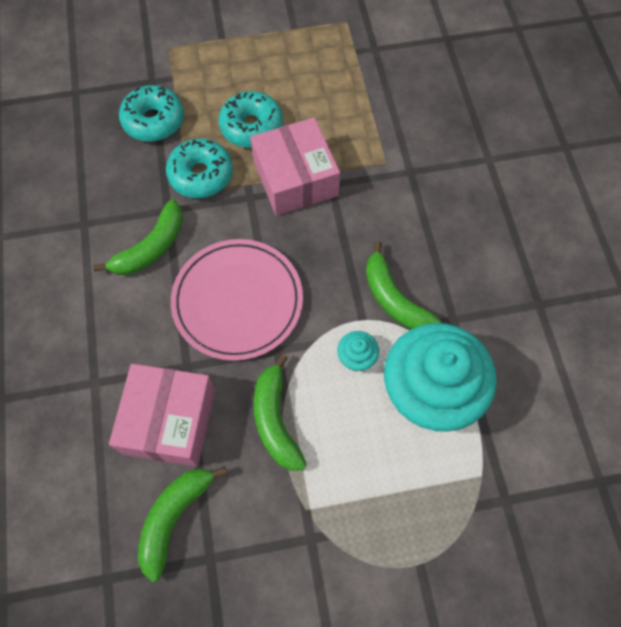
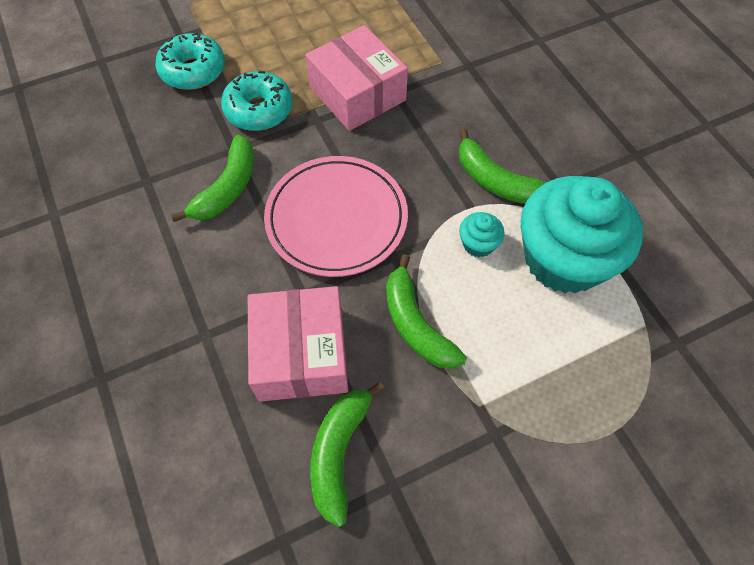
camera: 15 degrees left, 5 degrees down
turquoise donut [219,91,283,148] -> none

